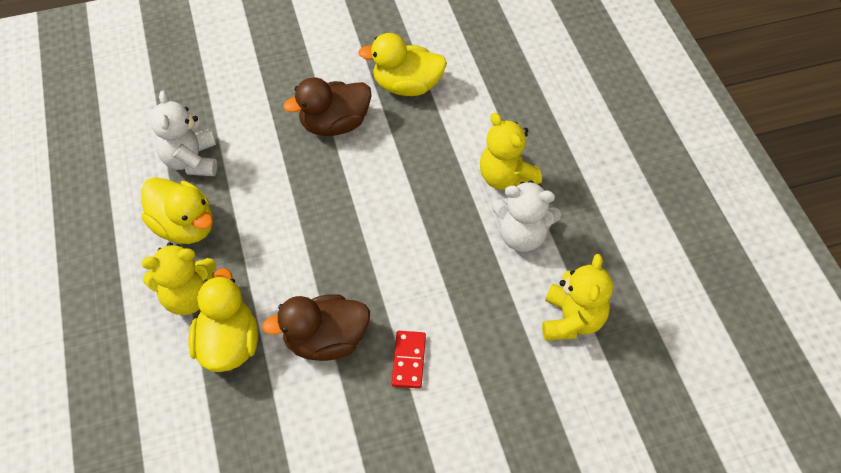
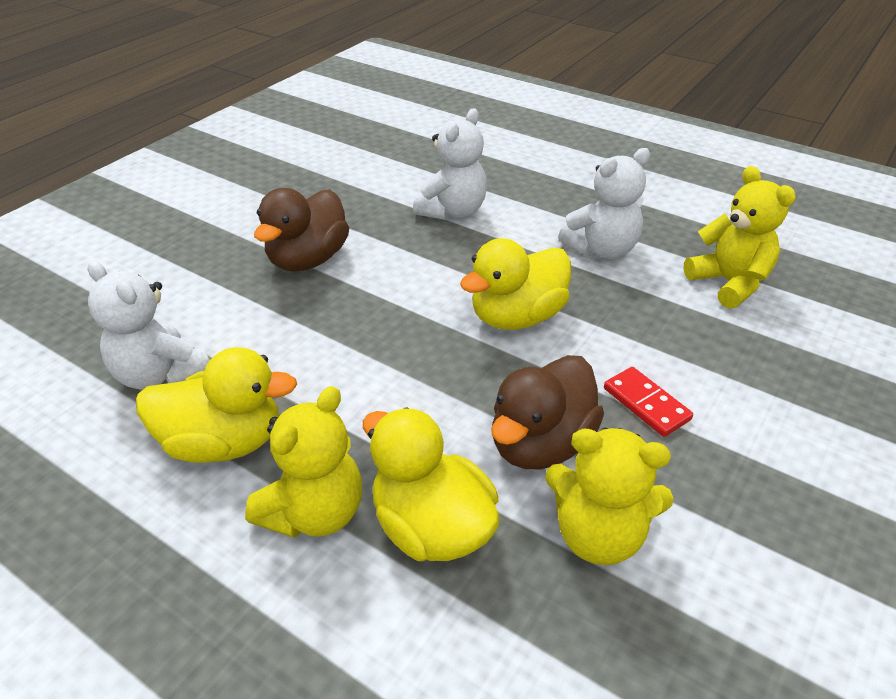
camera: 40 degrees left, 15 degrees down
yellow duck [358,33,447,96] -> yellow duck moved to [460,238,571,330]
yellow teddy bear [480,113,542,190] -> yellow teddy bear moved to [545,428,674,565]
none -> white teddy bear [413,108,487,220]

